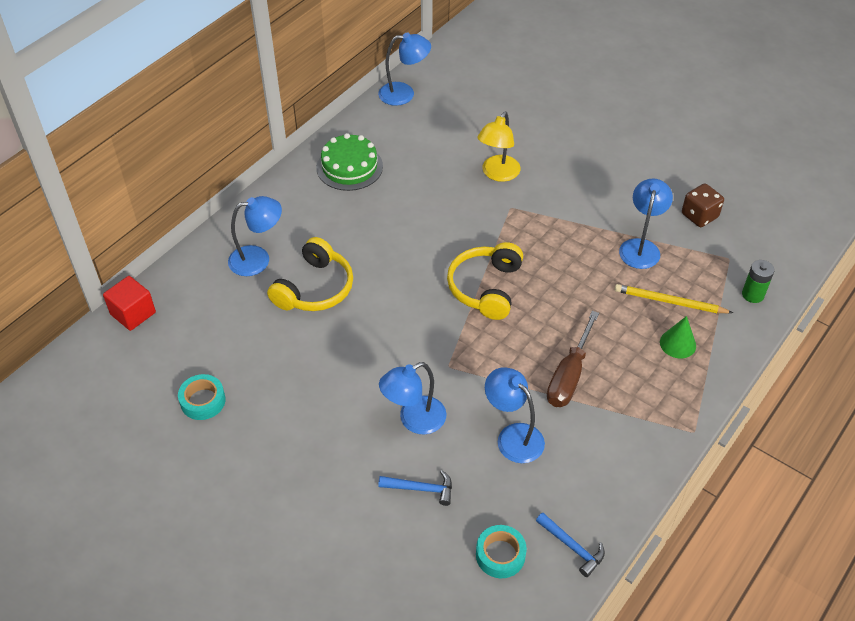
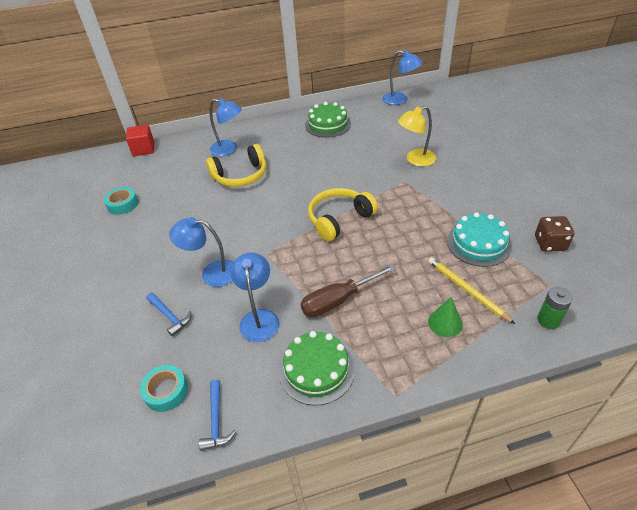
camera: 40 degrees right, 5 degrees down
blue lamp [619,178,673,269] -> turquoise cake [447,212,512,267]
none -> green cake [279,331,355,406]

